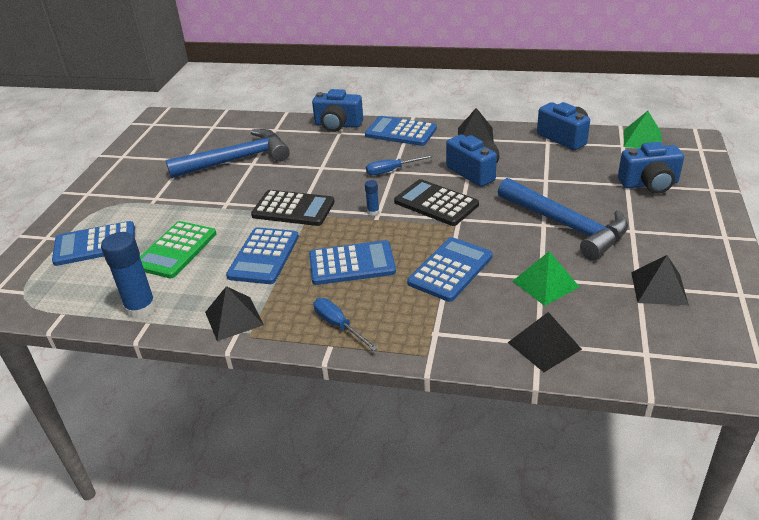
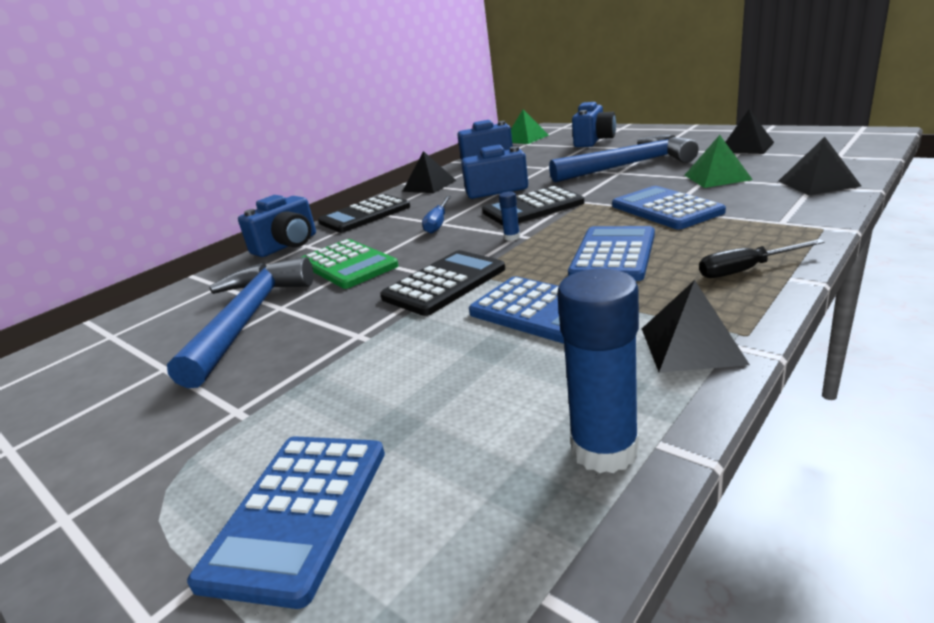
camera: 60 degrees left, 10 degrees down
green calculator [140,221,216,278] -> green calculator moved to [301,239,399,289]
blue screwdriver [314,298,378,351] -> black screwdriver [699,239,825,278]
blue calculator [365,116,437,146] -> black calculator [318,194,410,233]

